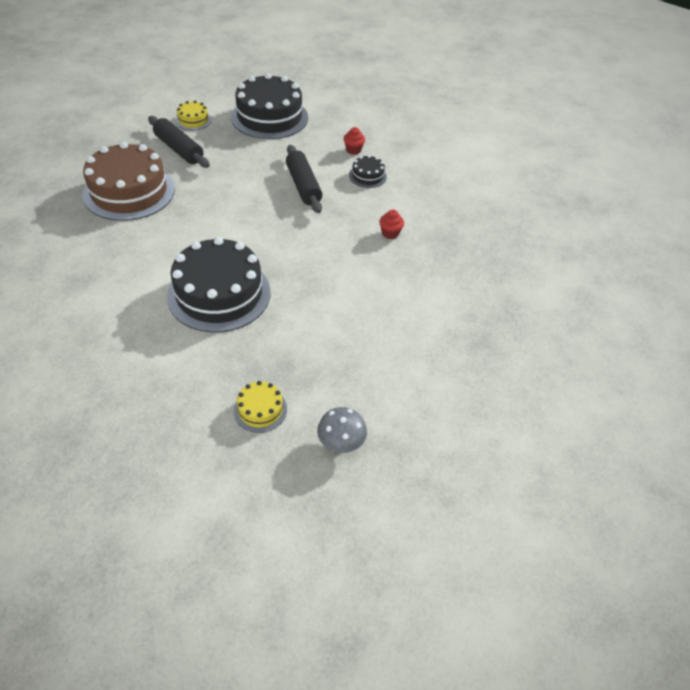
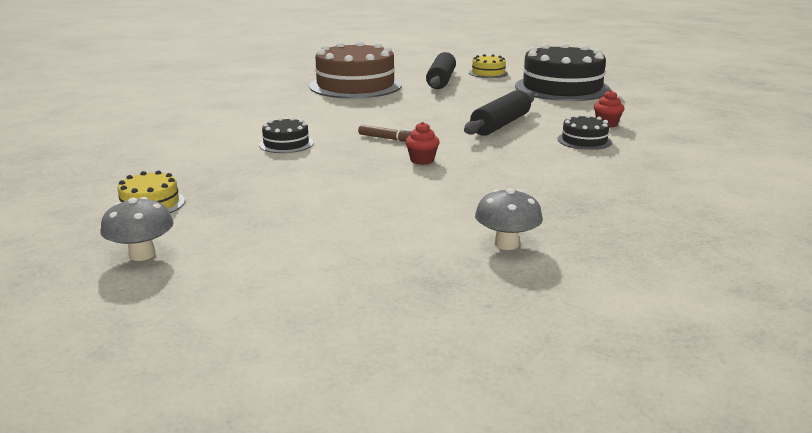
camera: 55 degrees right, 25 degrees down
black cake [167,237,270,332] -> black cake [259,117,313,153], size x0.45
red cupcake [379,210,404,239] -> red cupcake moved to [405,122,440,165]
none -> brown marker [358,125,413,142]
none -> grey mushroom [475,188,543,250]

